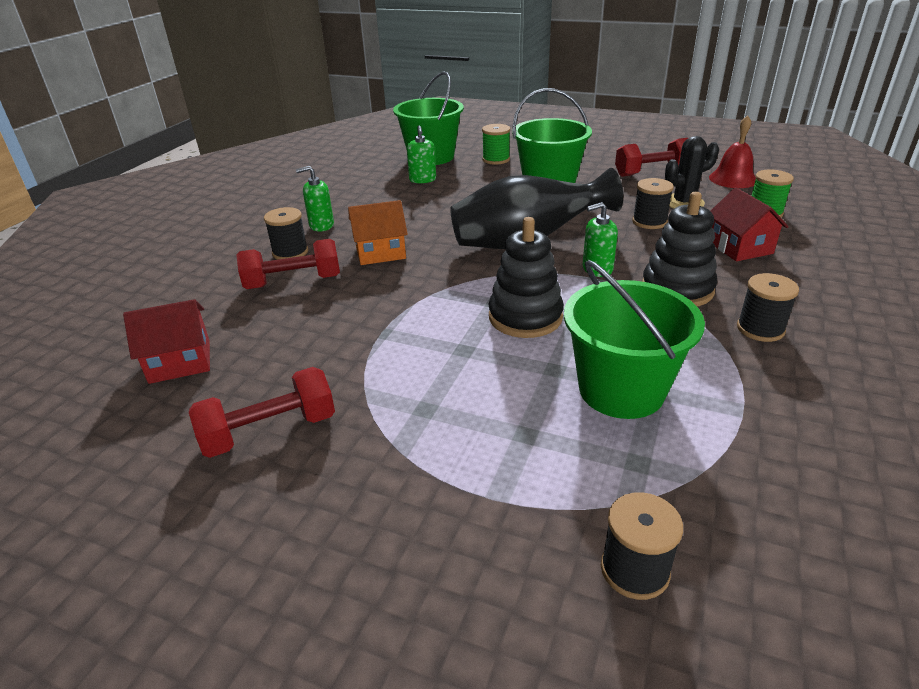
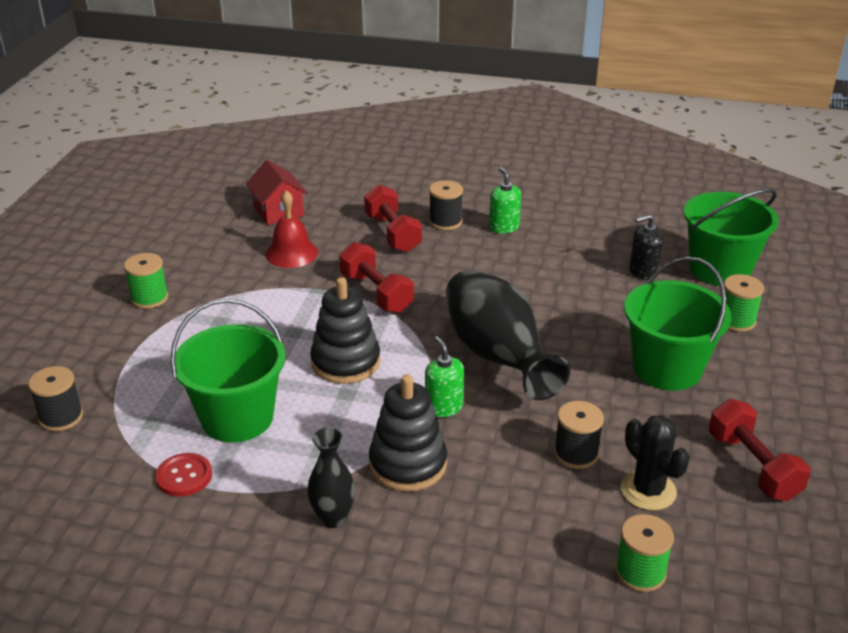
camera: 80 degrees right, 0 degrees up
red dumbbell [189,367,335,458] -> red dumbbell moved to [339,242,414,313]
orange house [348,200,408,265] -> none
green soap dispenser [407,126,436,183] -> black soap dispenser [630,214,663,280]
red bell [709,115,756,188] -> red bell moved to [265,190,318,268]
red house [710,188,789,261] -> none
black spool [737,273,799,342] -> black vase [307,428,355,528]
none -> green spool [124,253,168,309]
none -> red button [156,453,212,497]

